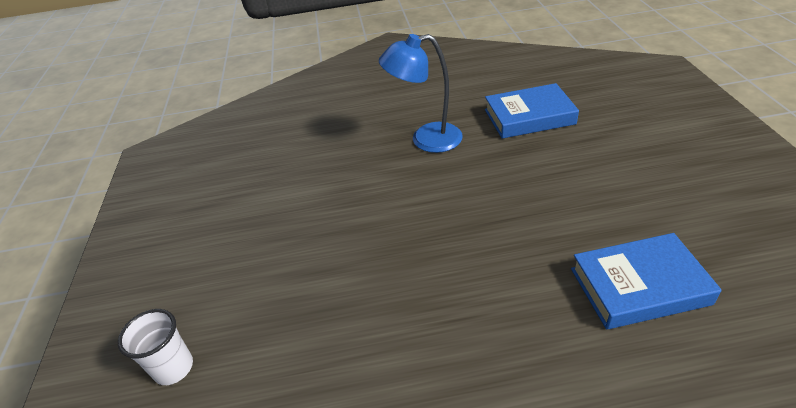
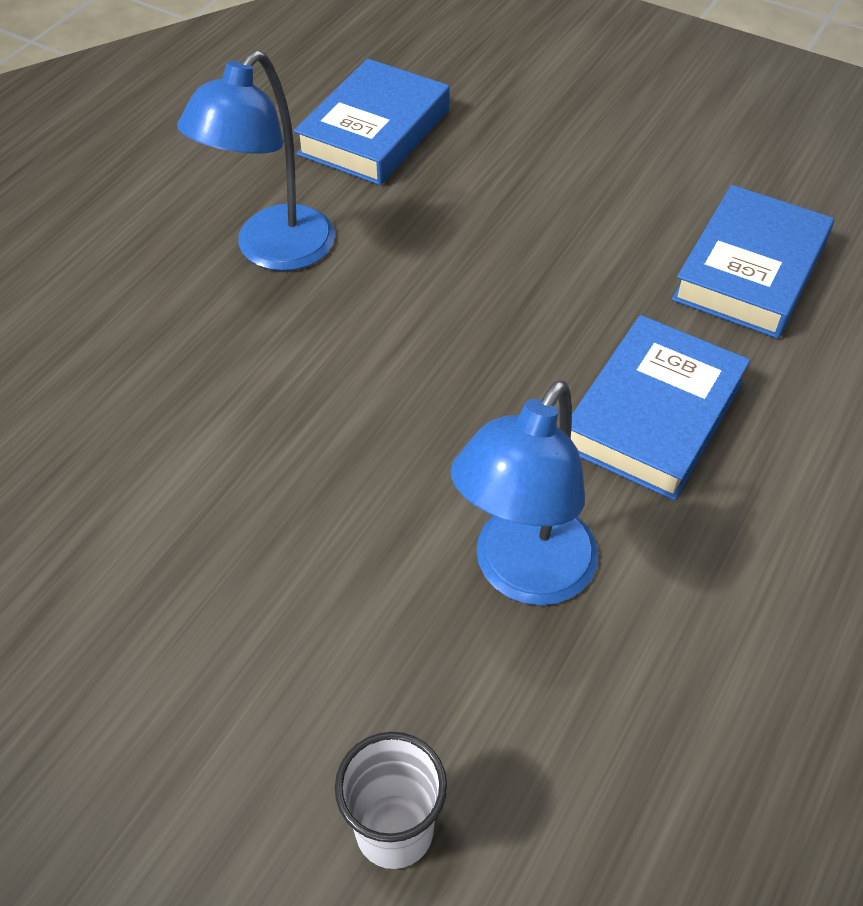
camera: 55 degrees left, 10 degrees up
none -> blue lamp [450,380,598,606]
none -> blue book [570,315,750,501]

